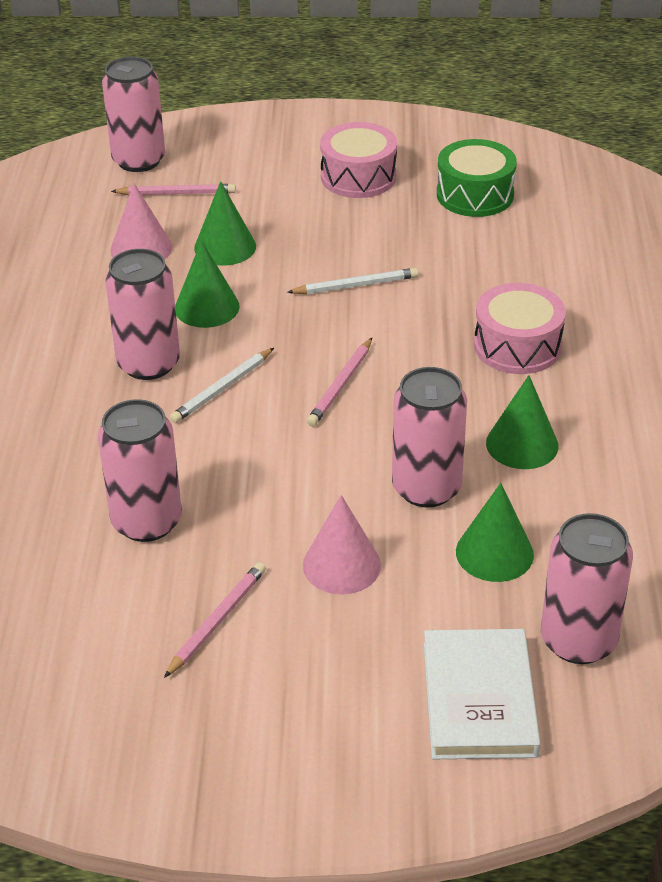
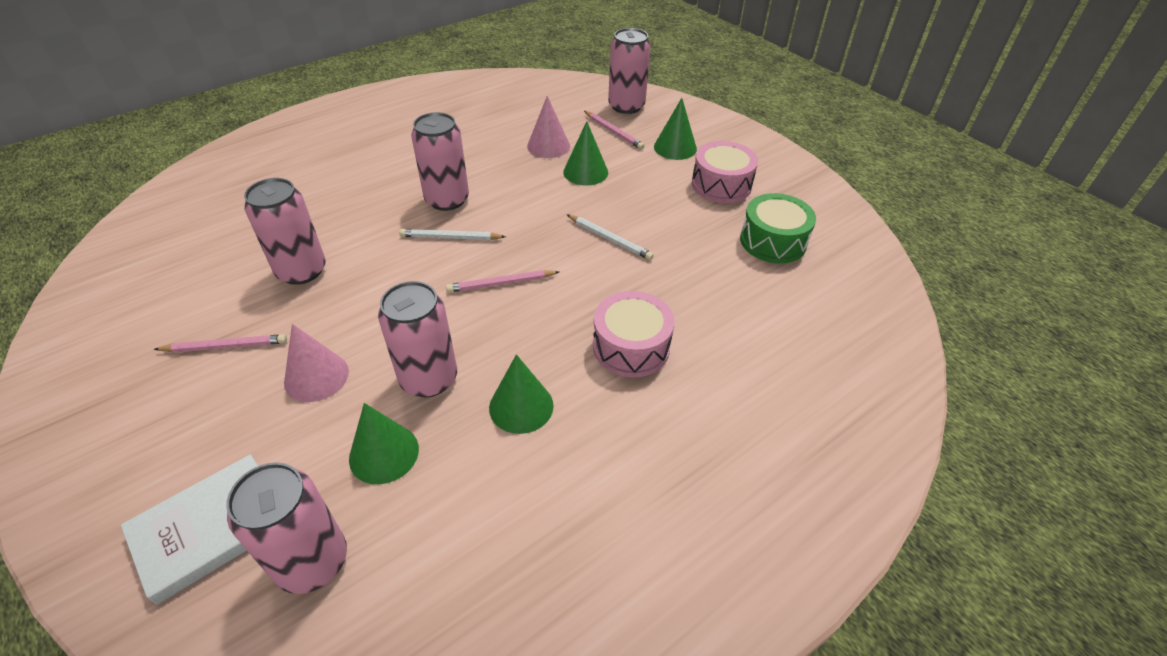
camera: 50 degrees right, 5 degrees up
green cone [175,240,240,328] -> green cone moved to [654,98,697,160]

